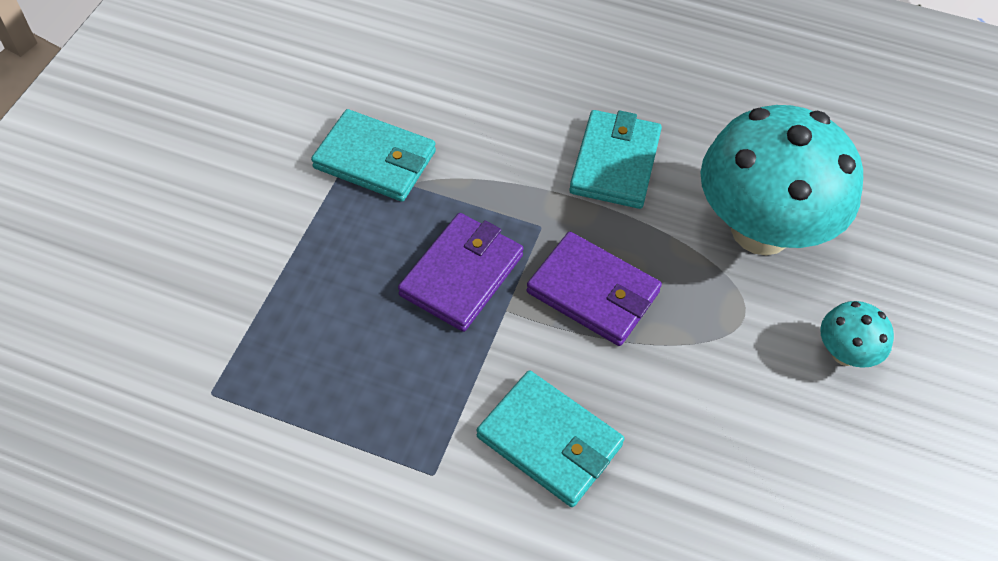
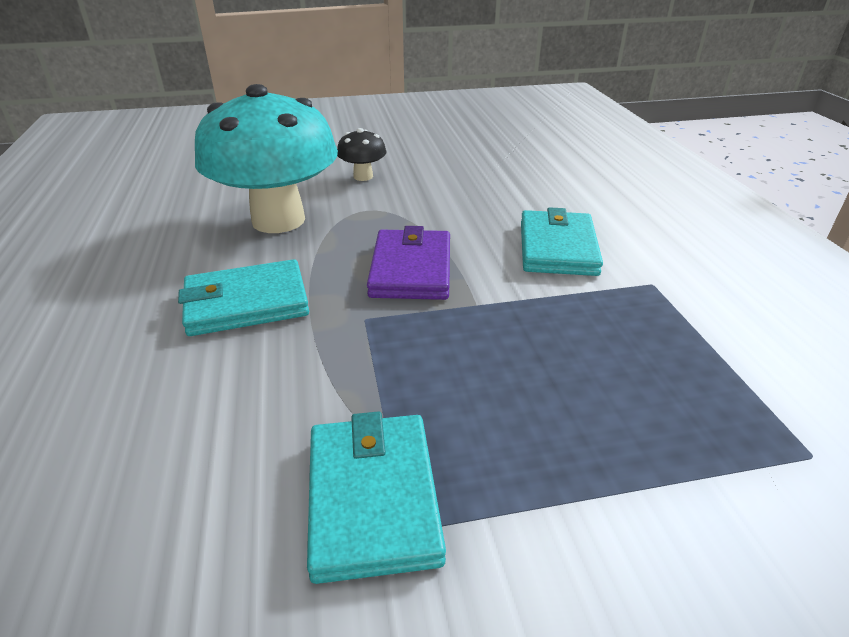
camera: 120 degrees left, 20 degrees down
purple wallet [398,213,524,332] -> none
turquoise mushroom [820,301,894,368] -> black mushroom [337,128,387,181]

